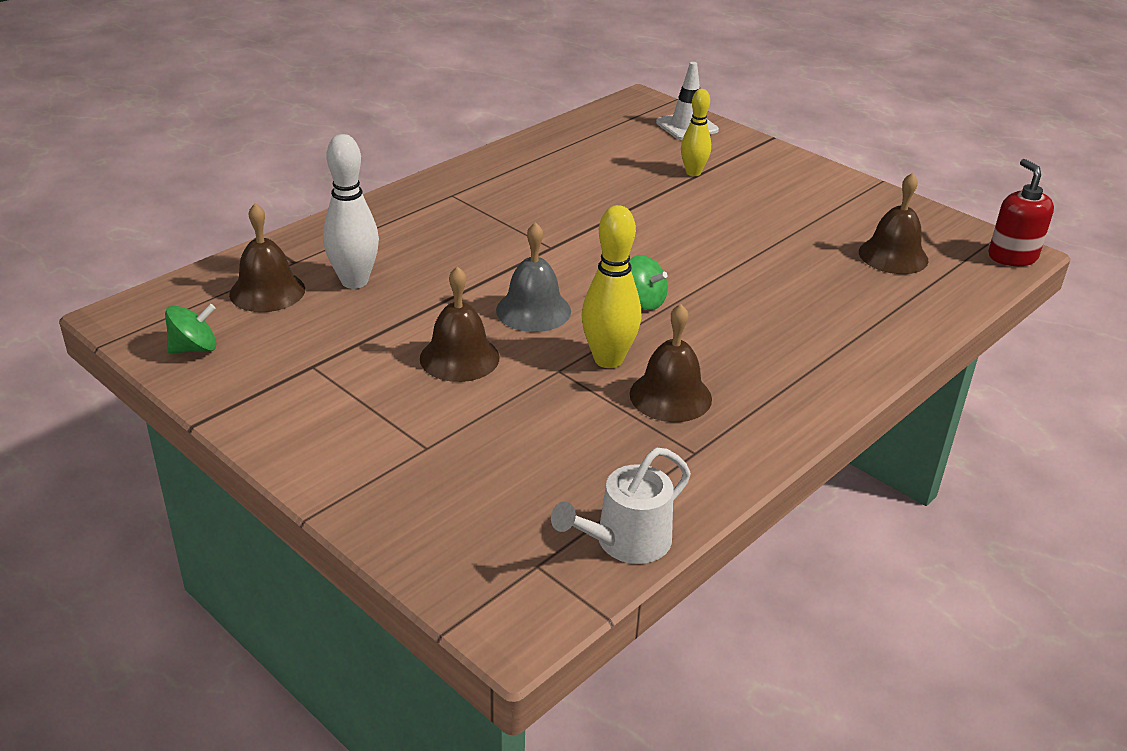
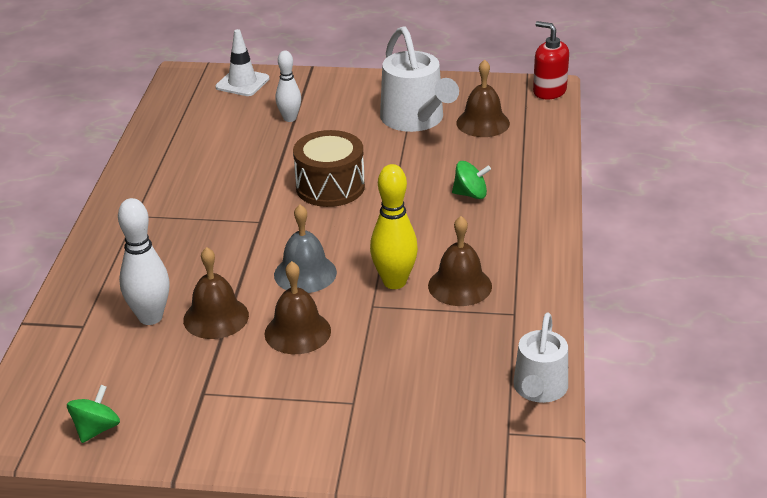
camera: 35 degrees left, 0 degrees up
brown bell [229,203,305,312] -> brown bell moved to [183,247,249,339]
green spinning top [629,255,668,310] -> green spinning top moved to [452,161,491,199]
yellow bowling pin [681,89,711,176] -> white bowling pin [276,51,301,122]
none -> brown drum [293,130,365,207]
none -> white watering can [380,26,459,132]

